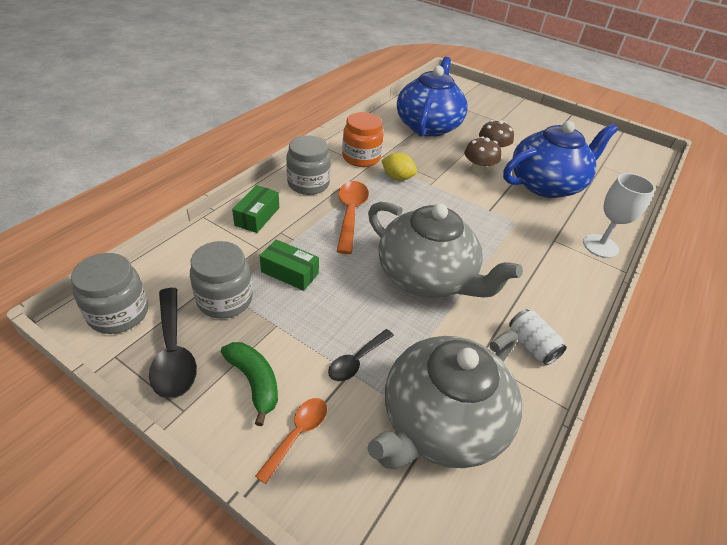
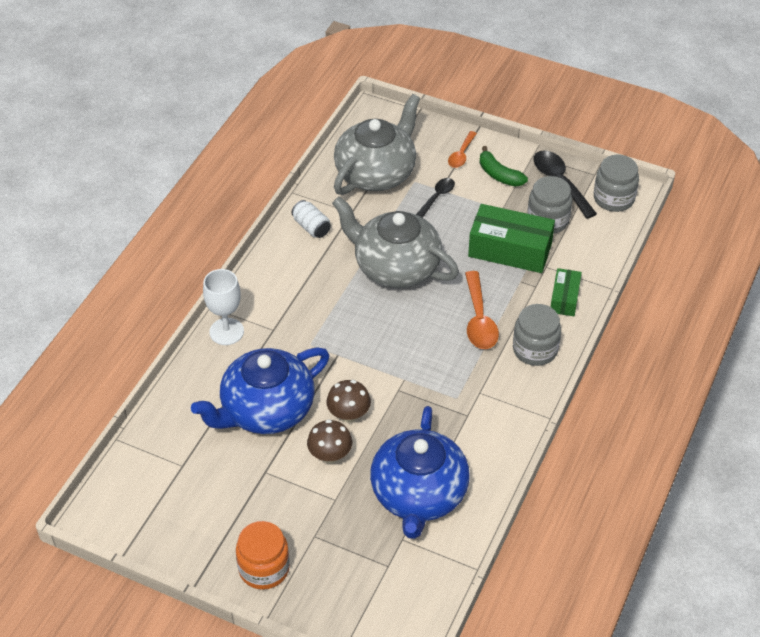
camera: 175 degrees right, 5 degrees up
green box [260,239,319,291] -> green box [468,204,555,273], size x1.80
orange jar [342,112,384,167] -> orange jar moved to [236,521,290,590]
yellow lemon [381,153,417,181] -> none

